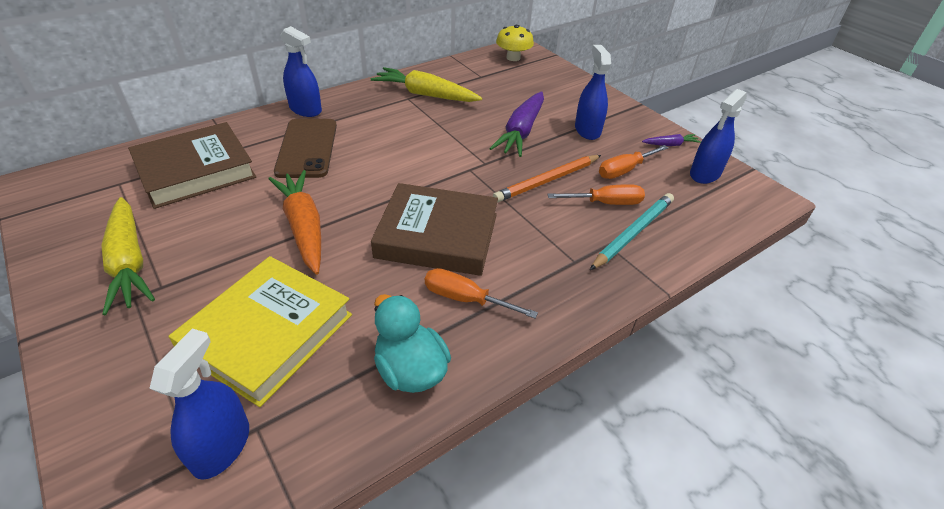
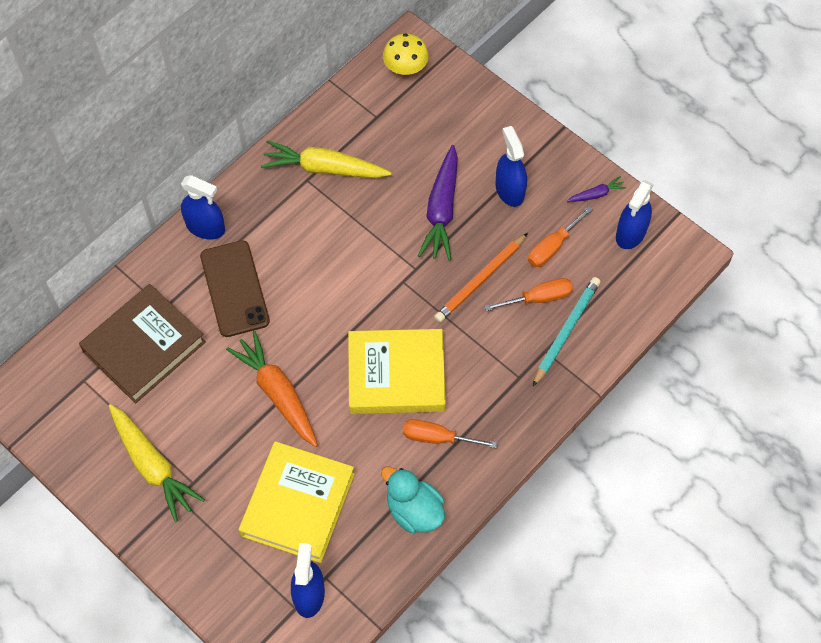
camera: 10 degrees left, 20 degrees up
brown book [371,183,498,276] -> yellow book [348,329,446,414]

